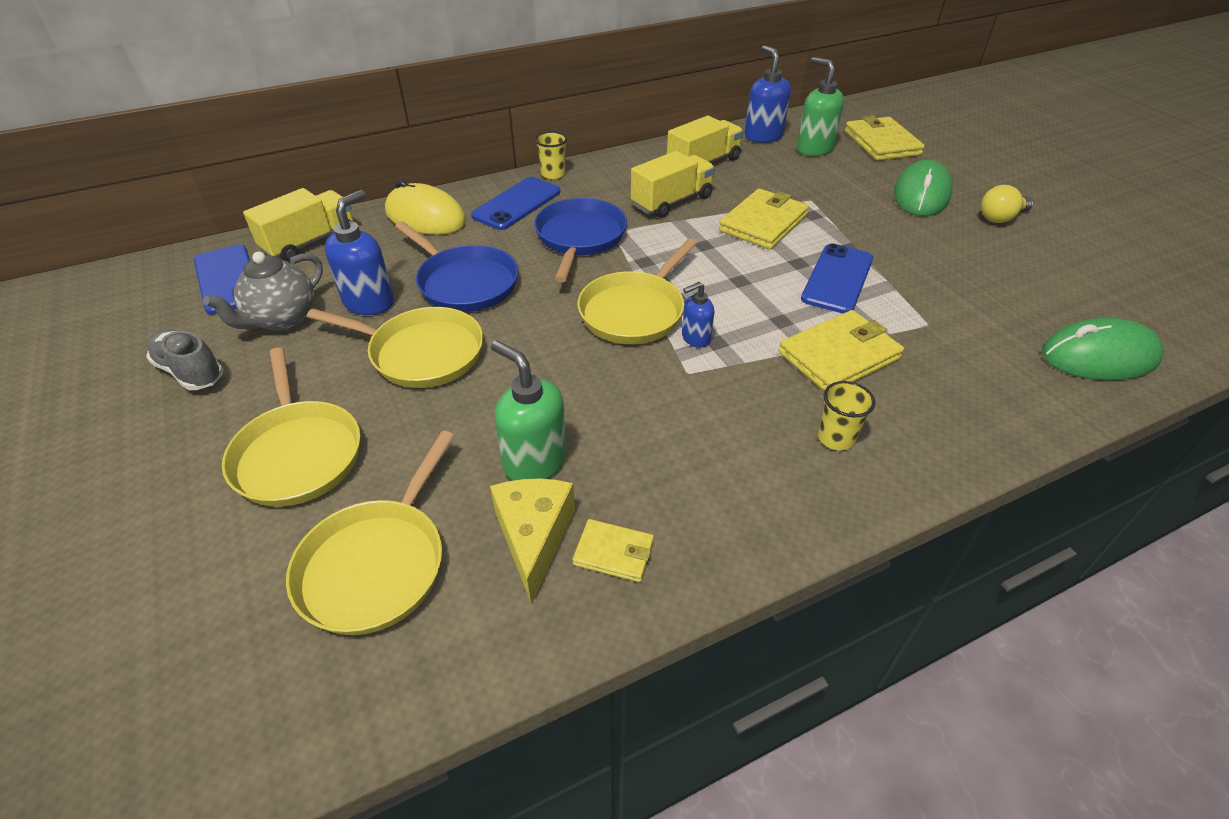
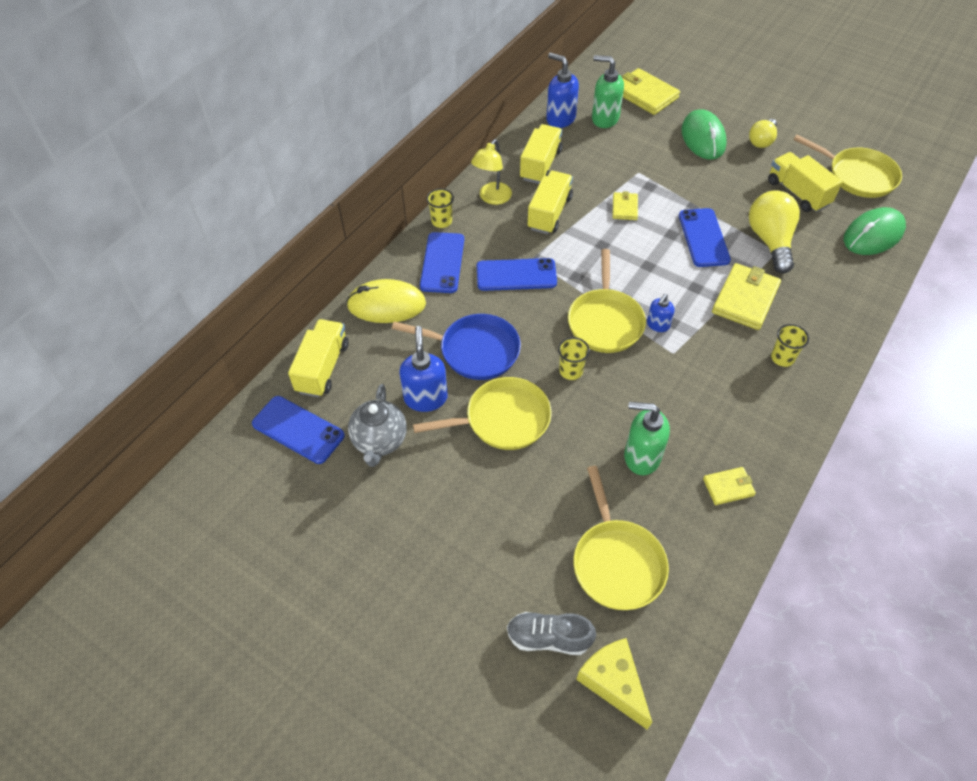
camera: 30 degrees left, 10 degrees up
grey shoe [146,329,224,390] -> grey shoe moved to [507,612,596,655]
yellow pan [222,347,361,507] -> yellow pan moved to [793,135,902,198]
yellow cheese [490,479,575,605] -> yellow cheese moved to [576,638,652,729]
blue pan [534,198,627,282] -> blue phone [477,258,557,291]
yellow wallet [719,188,809,249] -> yellow wallet [612,191,638,220], size x0.55
none -> yellow lamp [471,139,512,205]
none -> yellow cup [558,337,590,380]
none -> yellow light bulb [749,190,800,274]
none -> yellow truck [768,152,842,212]

